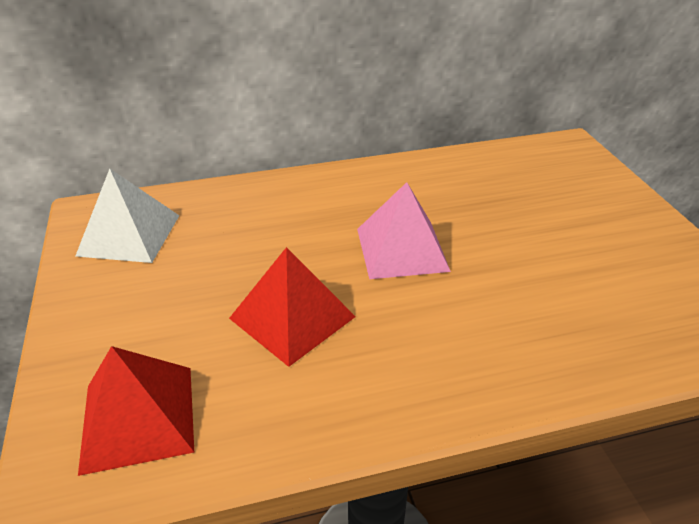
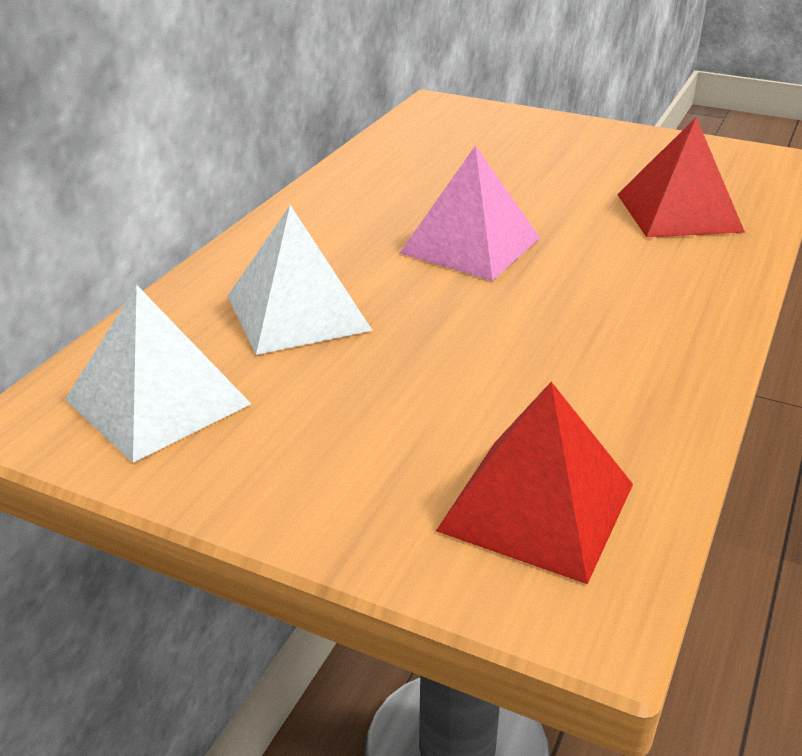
camera: 50 degrees left, 5 degrees down
red pyramid [229,247,356,367] -> red pyramid moved to [617,117,745,237]
none -> white pyramid [228,205,373,355]

